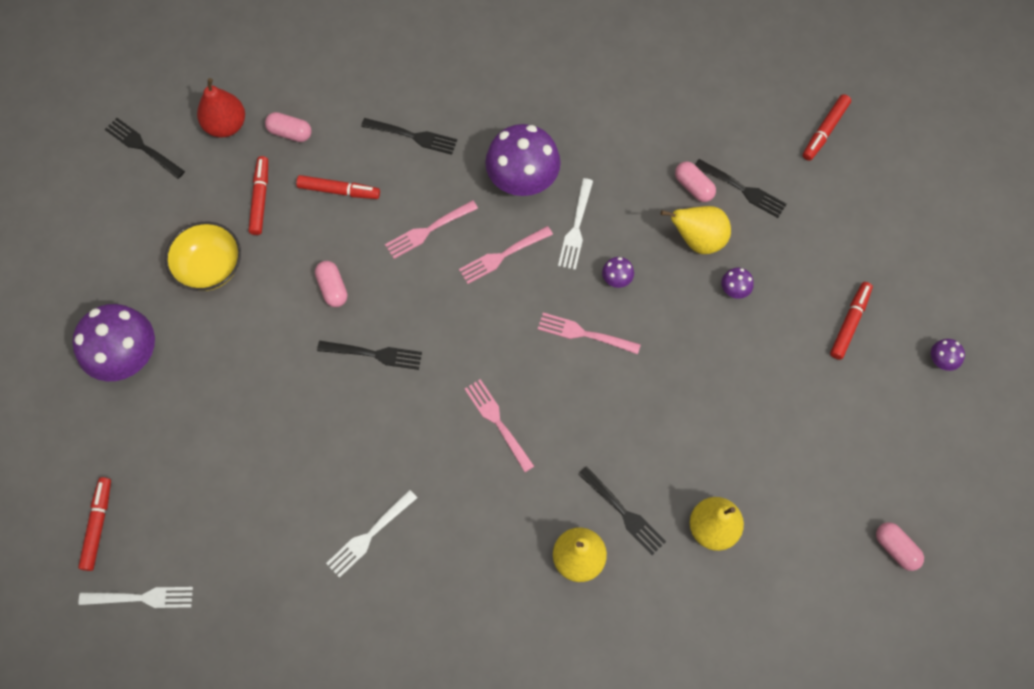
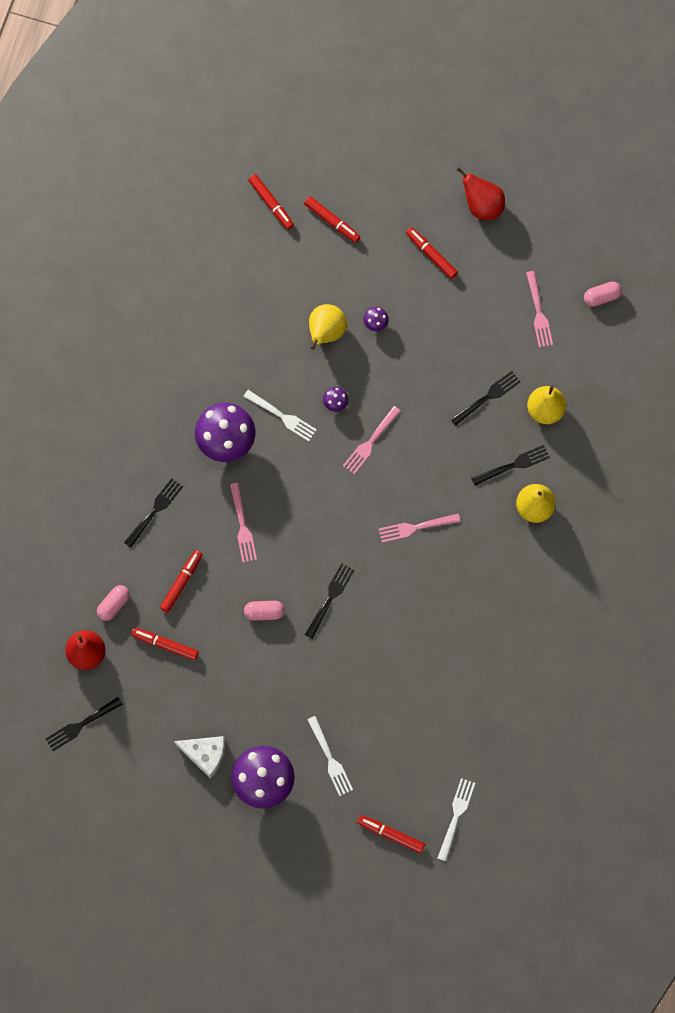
camera: 70 degrees left, 5 degrees up
yellow bowl [165,222,241,291] -> none
white fork [326,489,417,578] -> white fork moved to [307,716,353,796]
pink fork [459,226,553,284] -> pink fork moved to [526,271,553,347]
pink capsule [675,161,716,202] -> none
black fork [695,159,787,218] -> black fork moved to [450,371,521,426]
purple mushroom [931,339,965,371] -> red pear [457,168,505,220]
none -> white cheese [174,736,225,779]
none -> red marker [304,196,360,243]

